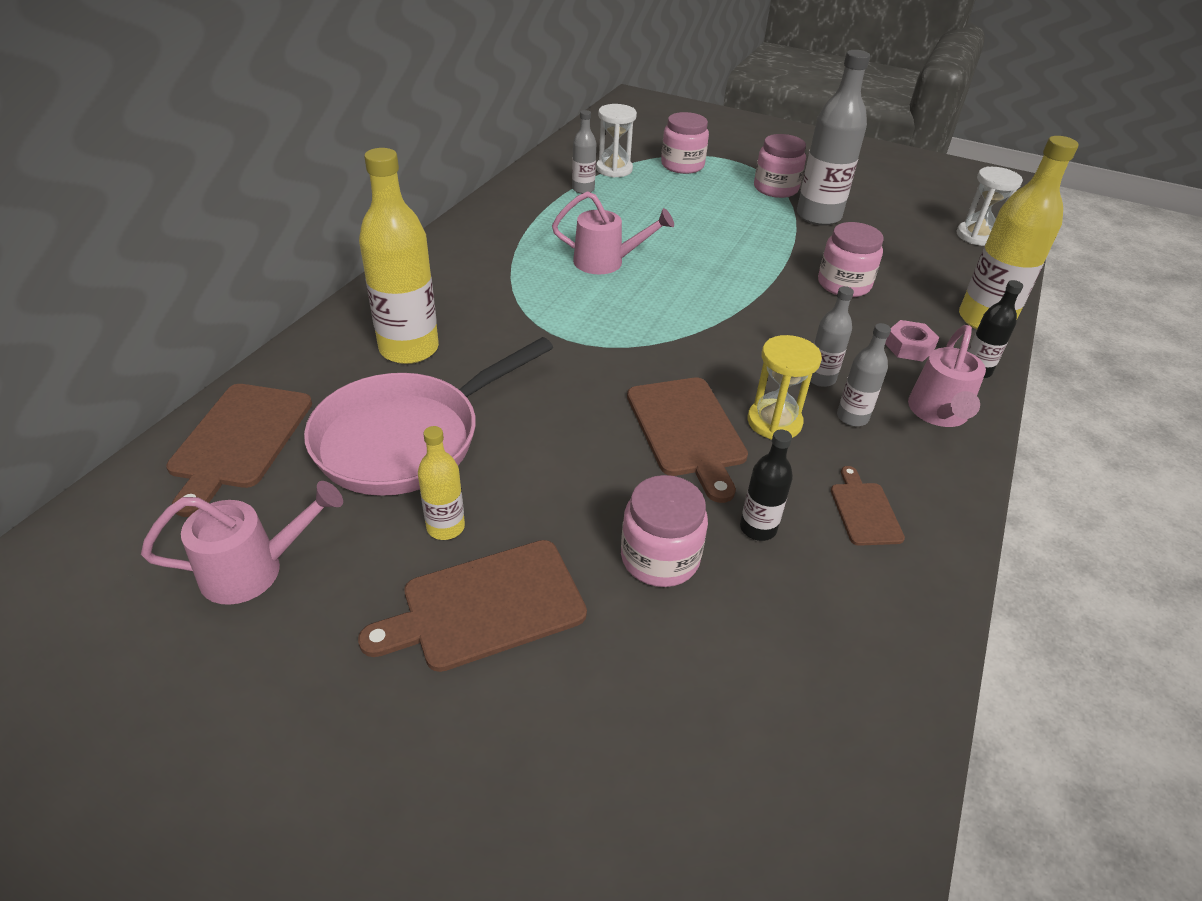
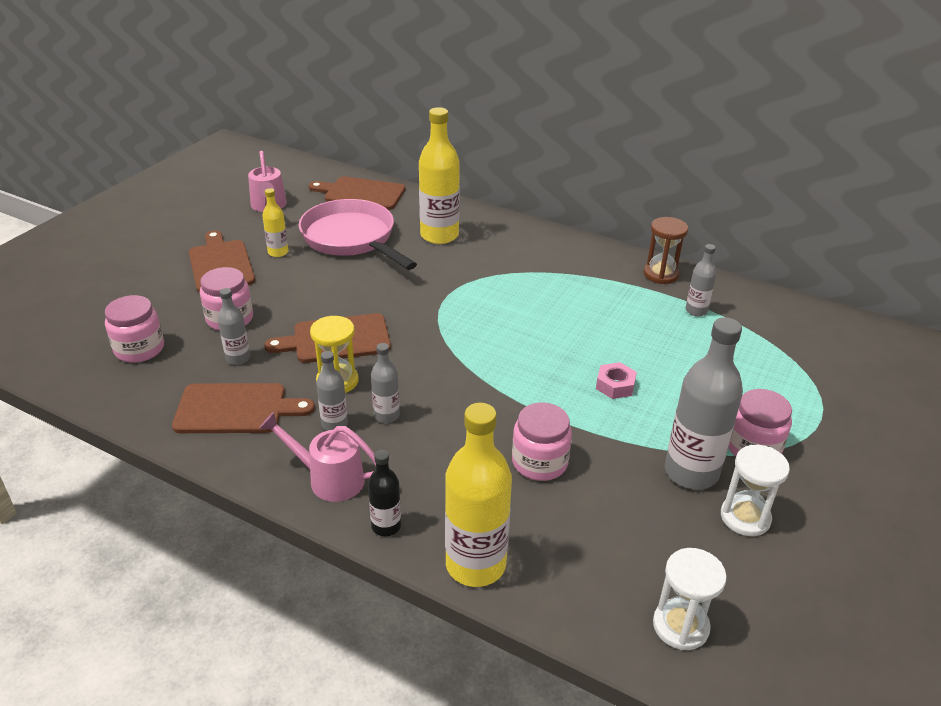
camera: 95 degrees right, 5 degrees down
pink watering can [552,191,674,275] -> none
white hourglass [596,104,637,178] -> white hourglass moved to [721,445,790,536]
pink jar [661,112,709,174] -> pink jar moved to [105,295,164,363]
black bottle [740,430,793,541] -> grey bottle [218,288,250,365]
brown cutting board [831,466,905,546] -> brown cutting board [172,383,315,433], size x1.81
pink nut [885,320,939,362] -> pink nut moved to [596,362,637,399]
none -> brown hourglass [643,217,688,284]

